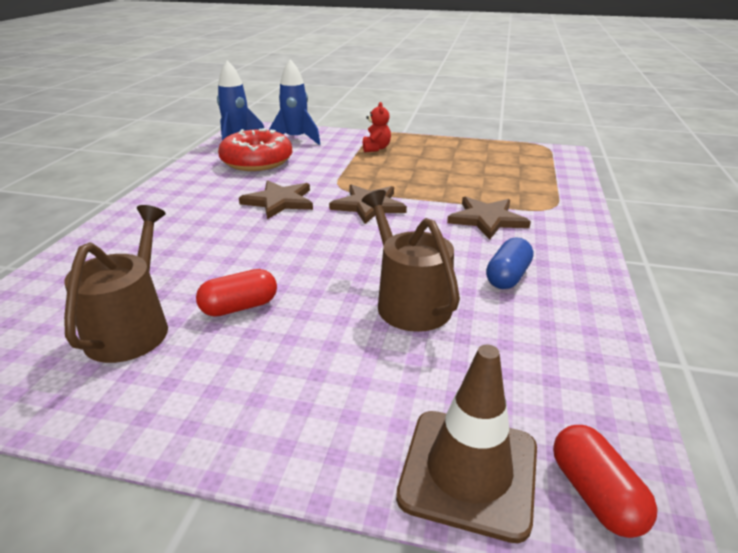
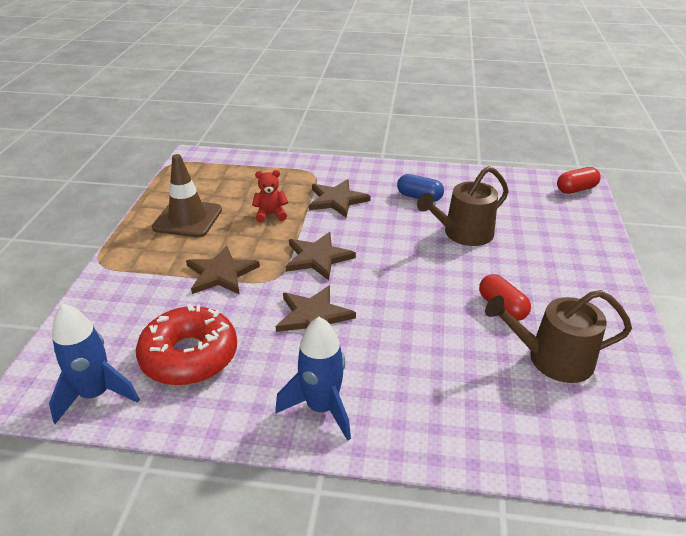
camera: 95 degrees left, 5 degrees up
blue rocket [269,59,320,145] -> blue rocket moved to [275,317,351,441]
red teddy bear [363,102,391,152] -> red teddy bear moved to [252,170,288,223]
brown traffic cone [396,345,537,543] -> brown traffic cone moved to [152,154,222,237]
none -> brown star [186,245,260,295]

